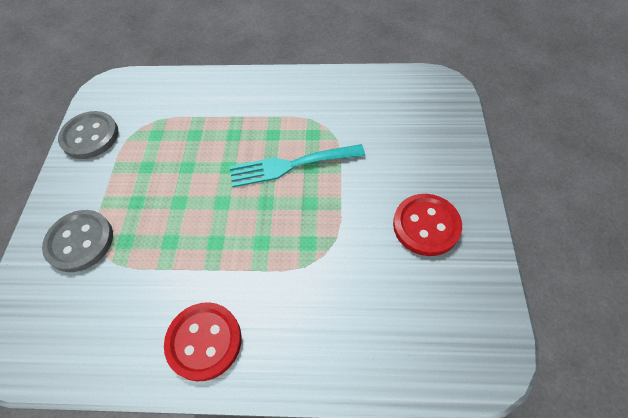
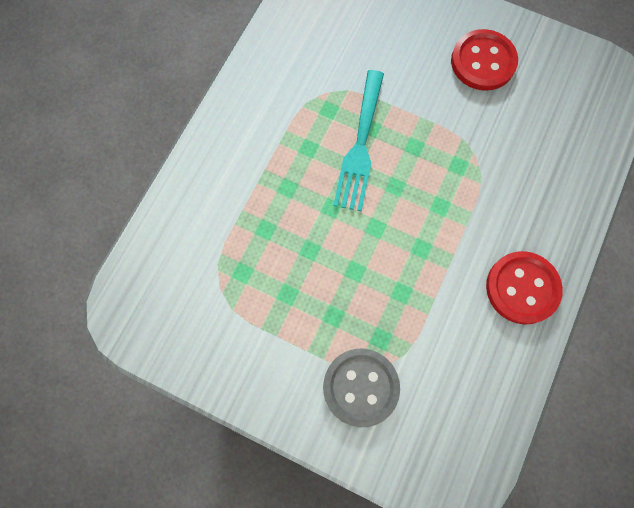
camera: 70 degrees left, 15 degrees up
grey button [58,111,118,159] -> none

